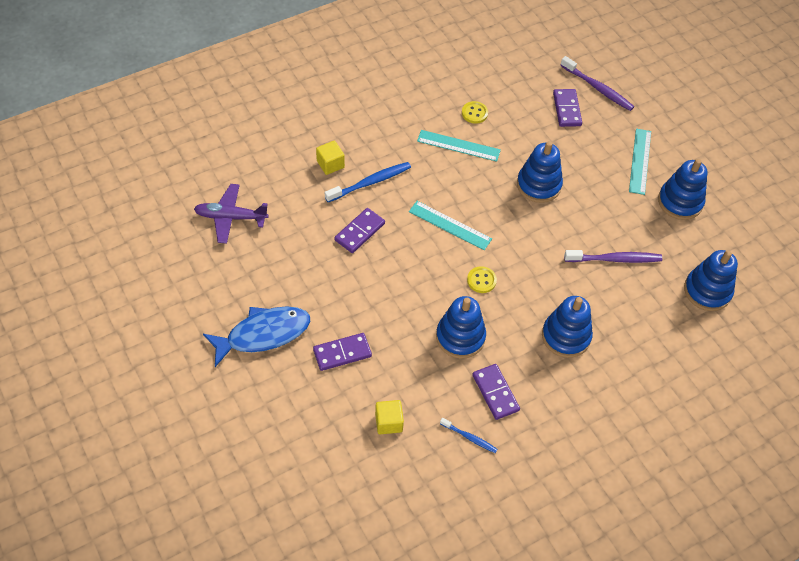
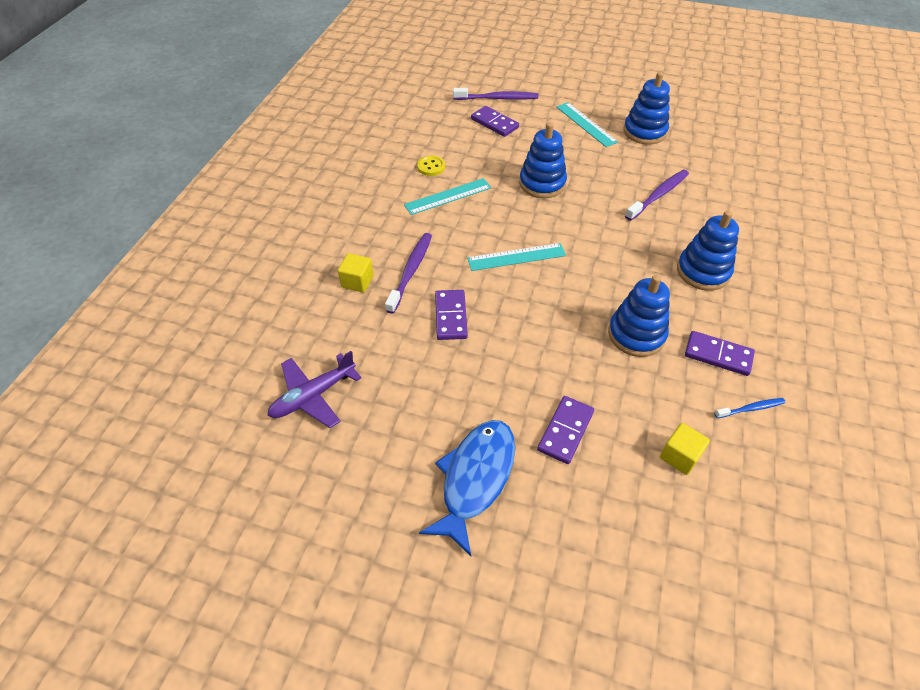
camera: 40 degrees left, 5 degrees down
blue toothbrush [325,162,411,202] -> purple toothbrush [385,233,432,314]
yellow button [467,266,497,293] -> none
blue stacking toy [684,250,738,311] -> none

